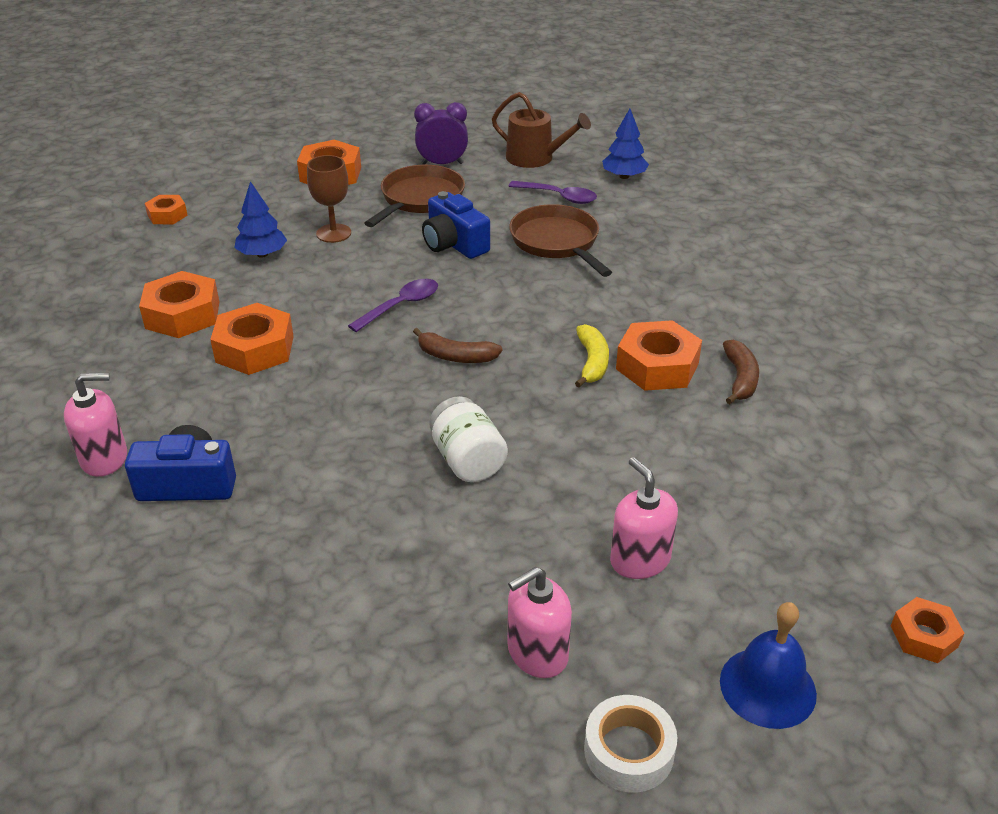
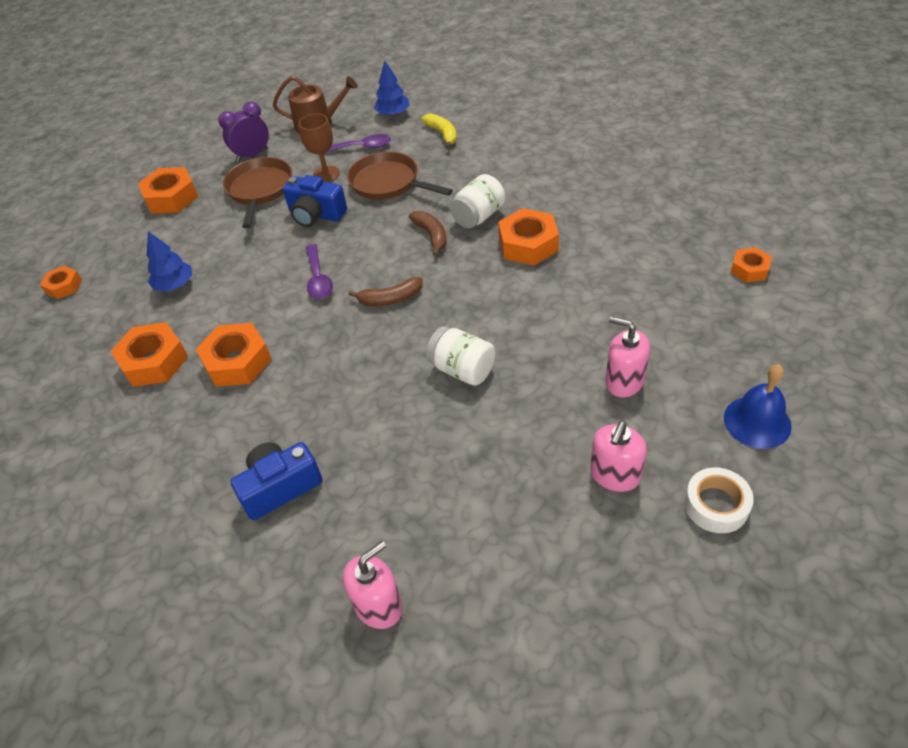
camera: 25 degrees left, 10 degrees up
pink soap dispenser [64,373,127,477] -> pink soap dispenser moved to [343,541,403,629]
brown goblet [307,155,351,243] -> brown goblet moved to [299,113,340,182]
purple spoon [348,279,438,332] -> purple spoon turned 150 degrees clockwise [306,244,333,299]
yellow banana [575,324,609,387] -> yellow banana moved to [421,113,457,148]
brown banana [723,340,759,404] -> brown banana moved to [409,211,447,256]
orange nut [891,597,965,663] -> orange nut moved to [731,247,772,283]
none -> white jar [450,174,505,228]

